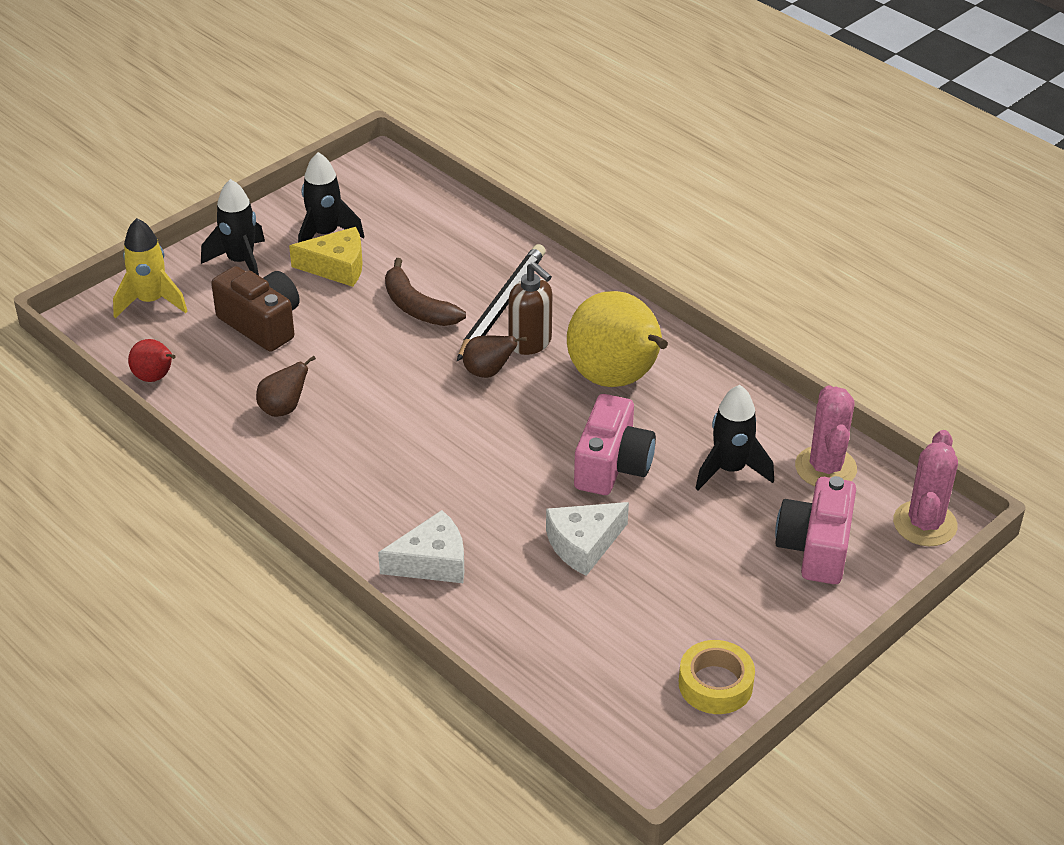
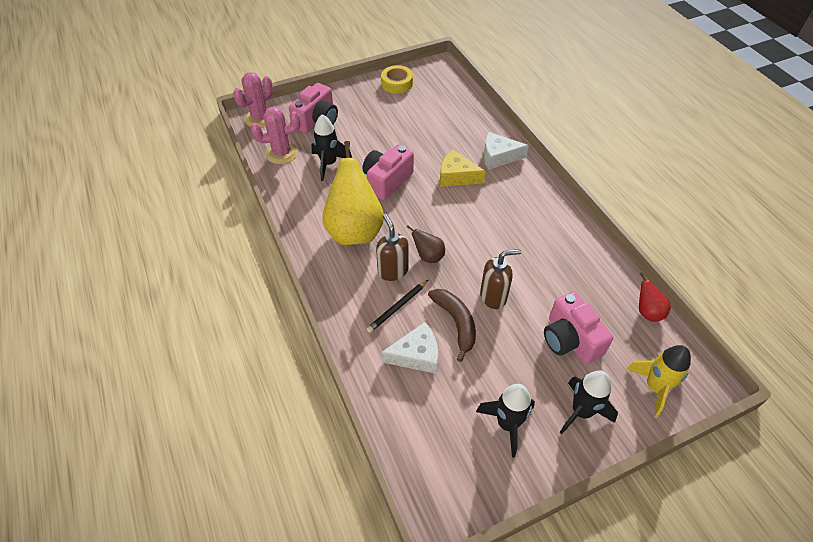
camera: 160 degrees left, 10 degrees up
brown camera [211,266,299,352] -> pink camera [544,292,613,364]
brown pear [256,356,316,417] -> none
yellow cheese [289,227,363,287] -> yellow cheese moved to [440,149,485,187]
black pencil [457,244,546,361] -> black pencil [367,280,428,333], size x0.62
white cheese [546,502,629,576] -> white cheese moved to [381,322,438,374]
pink cactus [795,386,857,486] -> pink cactus turned 60 degrees clockwise [251,107,301,164]
none -> brown soap dispenser [480,249,521,309]

